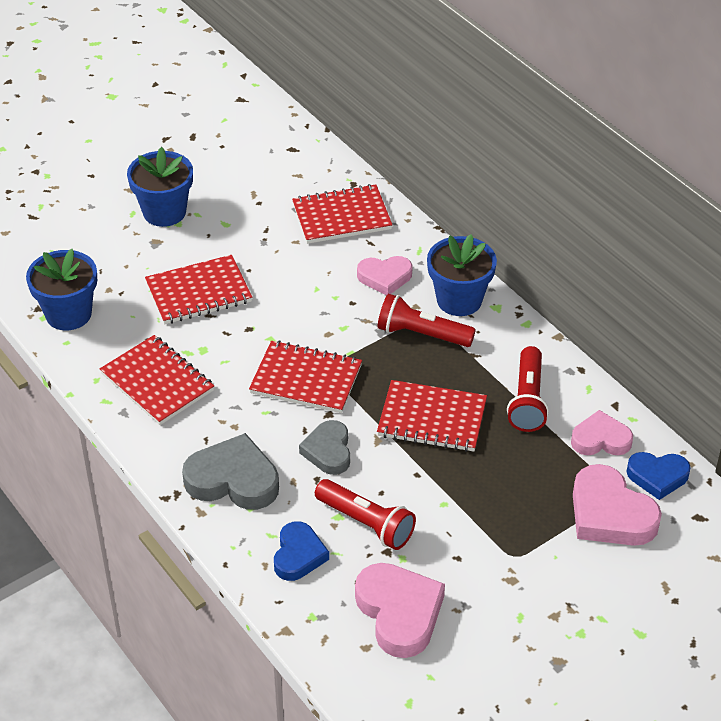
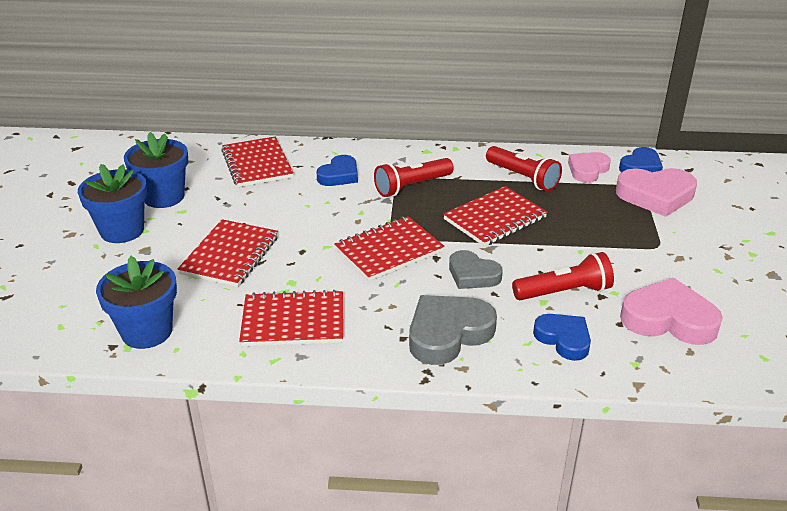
camera: 50 degrees left, 10 degrees down
red notebook [292,184,393,244] -> red notebook turned 45 degrees counterclockwise [221,137,294,187]
pink heart [357,256,413,296] -> blue heart [316,155,358,186]
blue flower pot [427,234,497,316] -> blue flower pot moved to [124,132,188,208]

